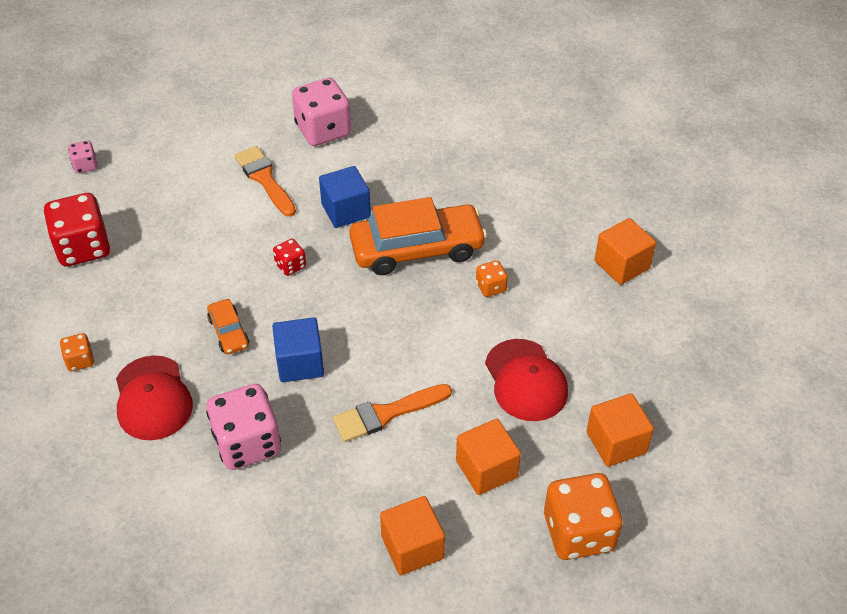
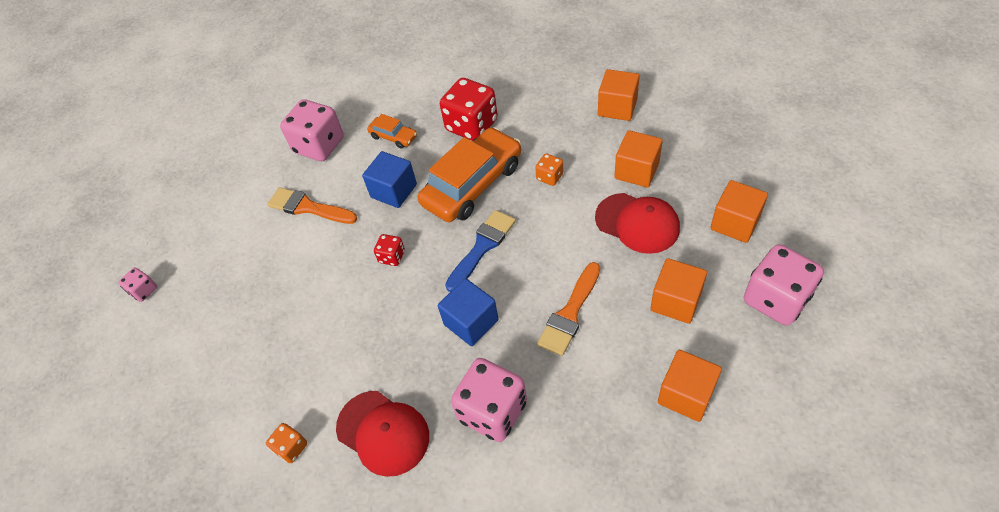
camera: 30 degrees left, 5 degrees up
red dice [44,193,110,267] -> red dice moved to [440,78,498,141]
orange car [207,299,249,354] -> orange car moved to [367,114,417,149]
orange dice [544,473,623,560] -> pink dice [744,244,824,326]
none -> blue brush [445,210,516,292]
none -> orange cube [614,130,663,187]

